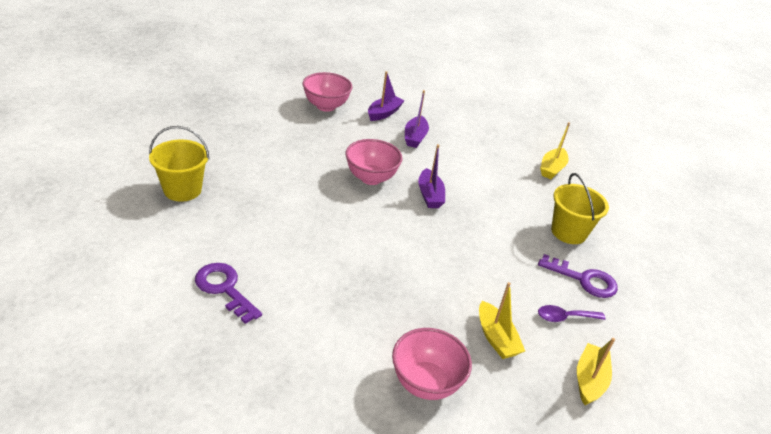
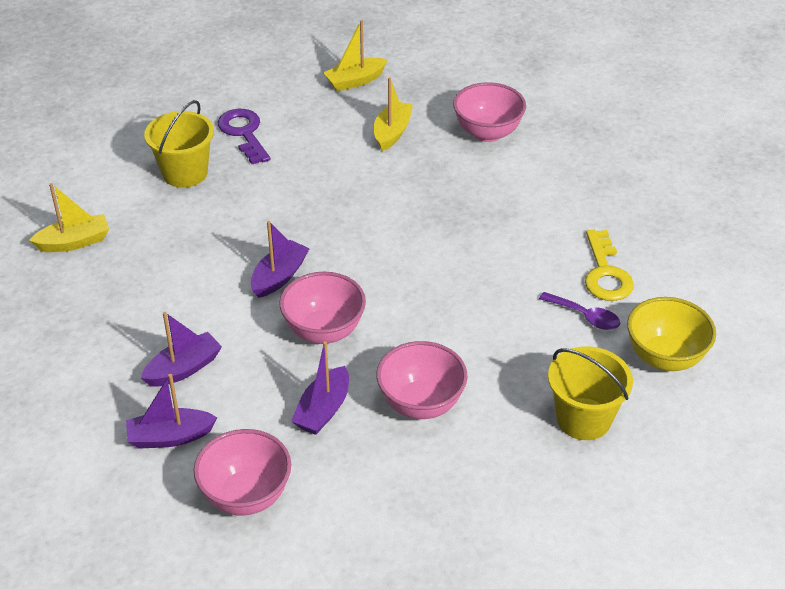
camera: 135 degrees left, 5 degrees up
purple key [195,263,262,324] -> yellow key [585,230,634,301]
purple spoon [538,305,606,322] -> purple spoon moved to [539,292,620,330]
none -> purple boat [291,341,349,435]
none -> pink bowl [376,341,467,419]
none -> yellow bowl [627,297,716,371]

